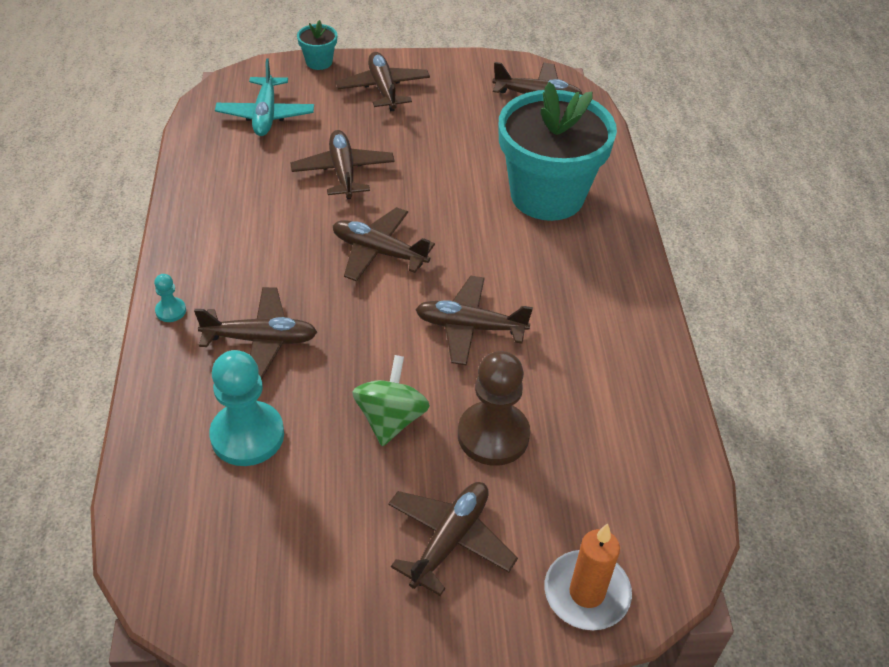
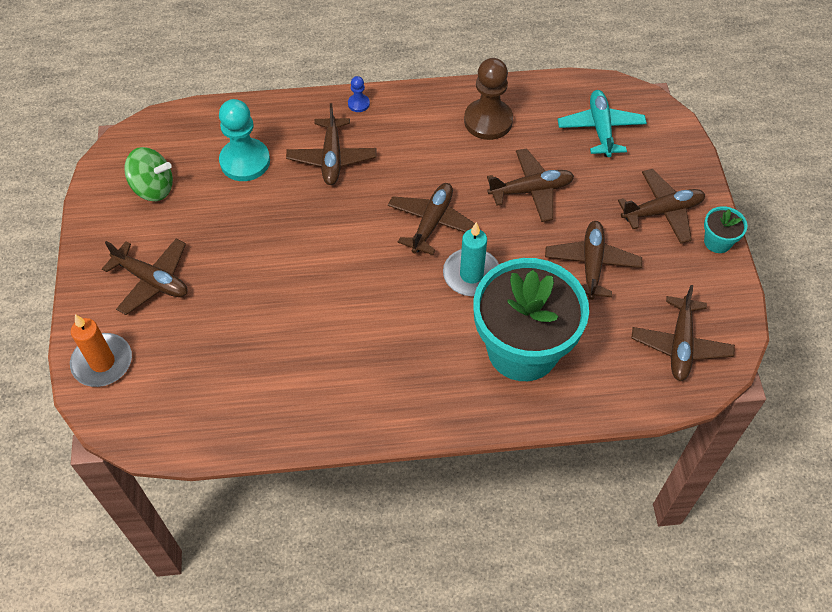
camera: 90 degrees right, 10 degrees up
turquoise pawn [154,274,186,322] -> blue pawn [348,76,370,112]
turquoise plane [215,58,314,136] -> turquoise plane turned 90 degrees clockwise [557,90,647,157]
turquoise flower pot [297,20,337,70] -> turquoise flower pot moved to [704,206,748,253]
green spinning top [352,355,430,446] -> green spinning top moved to [124,147,173,201]
brown plane [415,276,533,365] -> brown plane moved to [545,221,642,300]
brown pawn [458,351,530,466] -> brown pawn moved to [464,58,513,140]
none -> turquoise candle [443,222,499,296]

